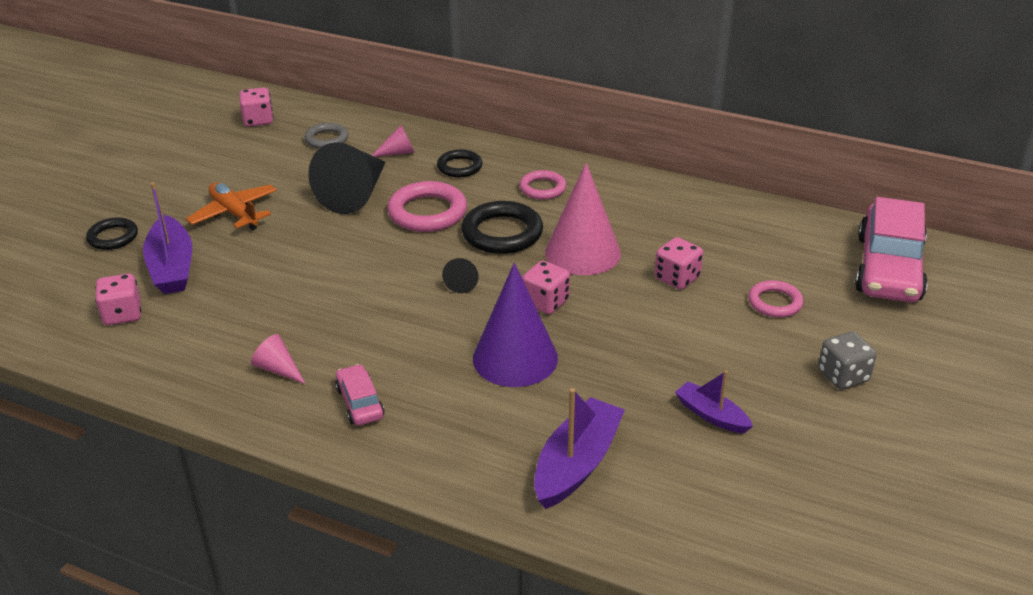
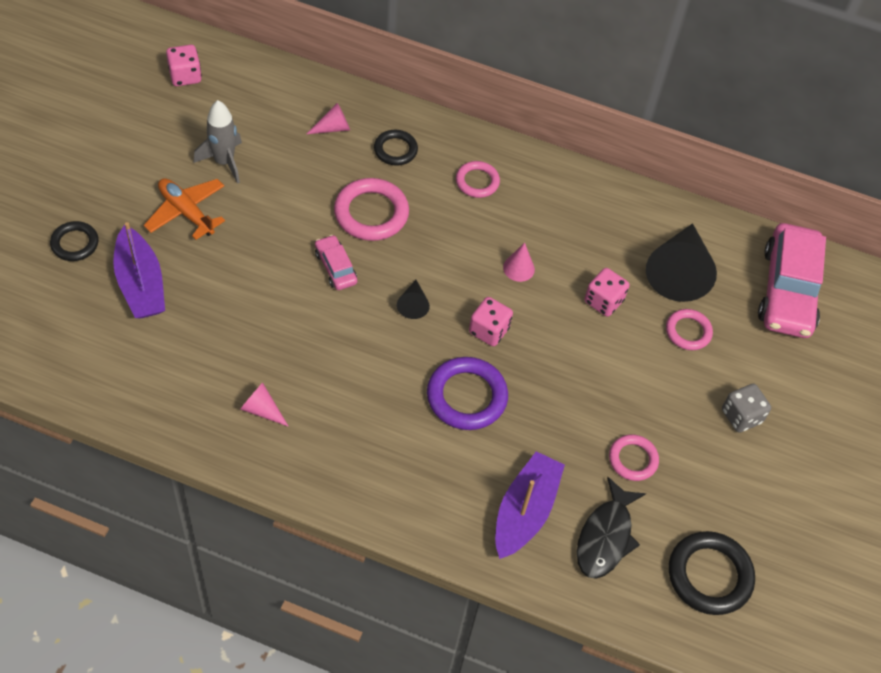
camera: 10 degrees left, 20 degrees up
pink dice [95,274,141,325] -> none
grey ring [304,123,349,149] -> none
black cone [308,142,386,214] -> black cone moved to [646,223,717,302]
pink car [335,364,384,425] -> pink car moved to [315,235,357,290]
black ring [461,201,543,254] -> black ring moved to [669,531,755,615]
purple cone [473,263,558,387] -> purple ring [427,357,508,430]
pink cone [545,163,621,275] -> pink cone [503,242,535,282], size x0.46
purple boat [675,371,753,434] -> pink ring [609,435,659,481]
none -> grey rocket [194,100,242,184]
none -> black fish [577,477,646,579]

